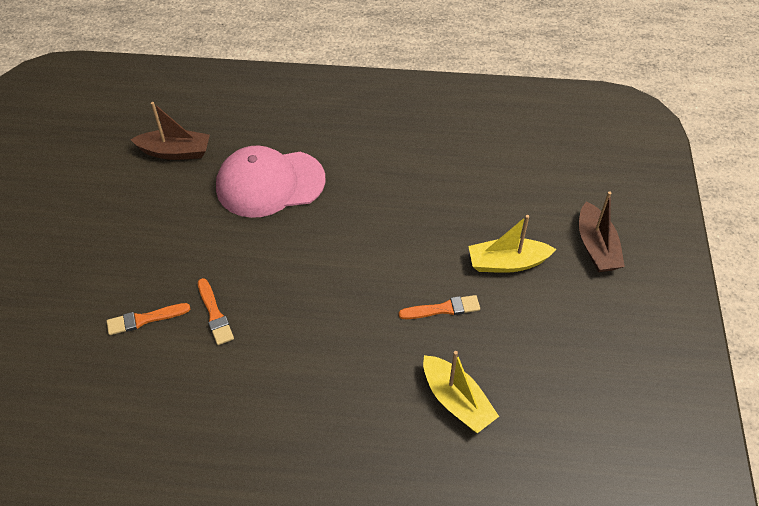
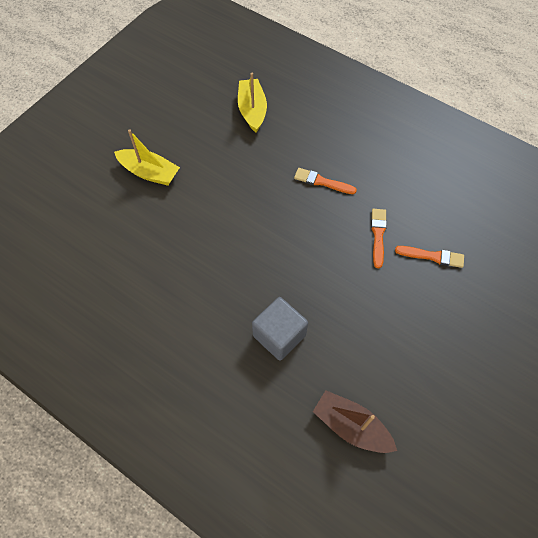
camera: 150 degrees left, 10 degrees up
pink cap [216,146,326,218] -> grey cube [252,297,308,360]
orange brush [399,295,480,319] -> orange brush moved to [294,168,357,194]
brown boat [579,191,625,272] -> none

